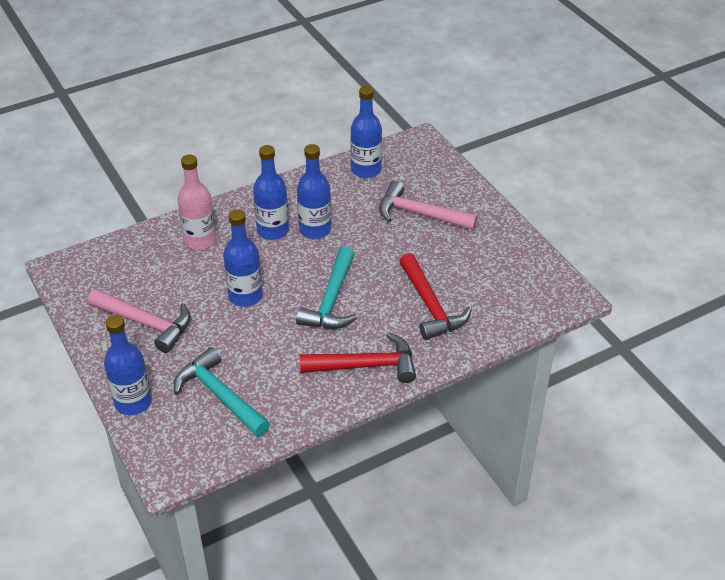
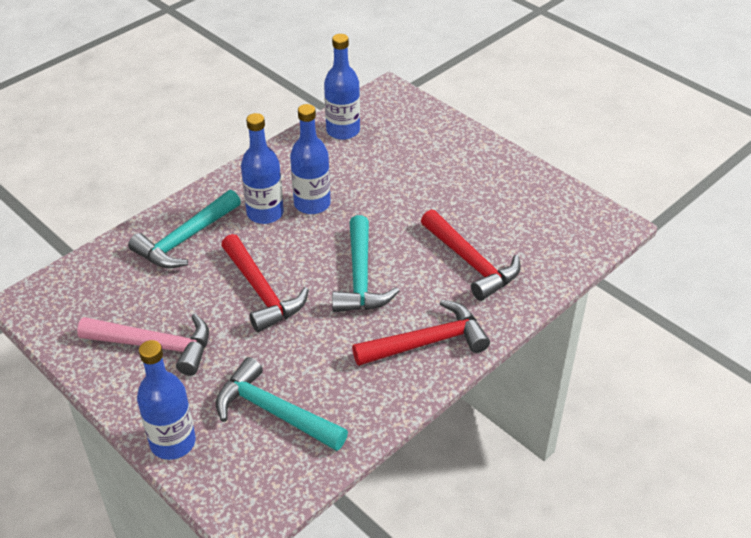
camera: 15 degrees left, 0 degrees up
pink bottle [177,155,216,250] -> turquoise hammer [128,190,241,268]
blue bottle [223,209,263,307] -> red hammer [221,234,309,332]
pink hammer [379,181,478,230] -> none

